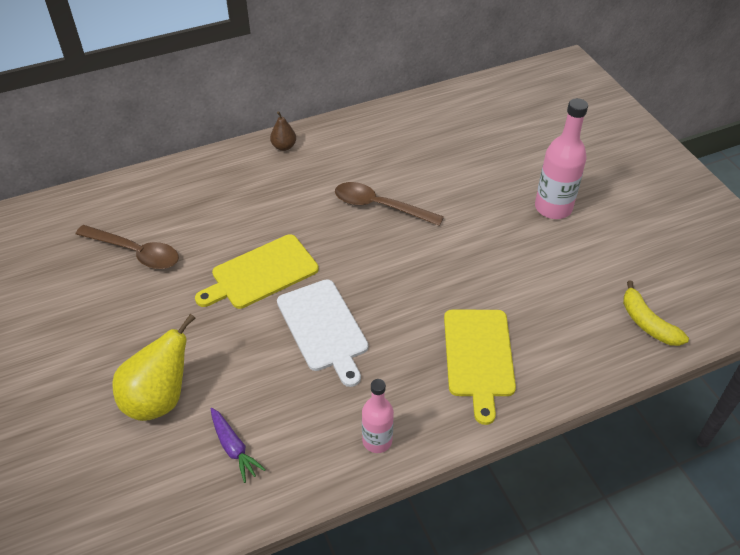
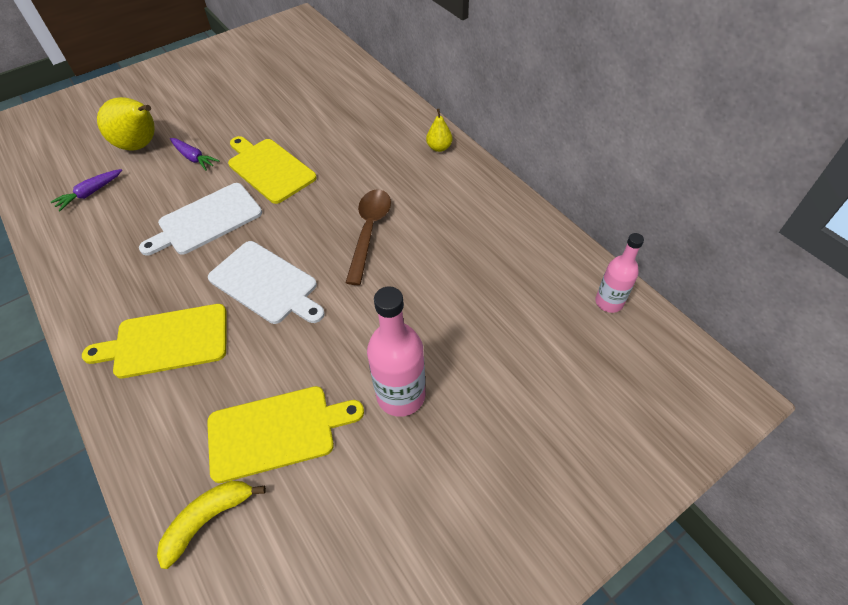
camera: 80 degrees right, 5 degrees up
brown spoon [76,225,179,269] -> none
brown pear [270,111,296,151] -> yellow pear [426,109,453,152]
pink bottle [362,379,394,453] -> pink bottle moved to [595,233,644,313]
none -> purple carrot [170,138,219,171]
none -> yellow cutting board [207,386,364,483]
none -> white cutting board [208,241,325,324]

